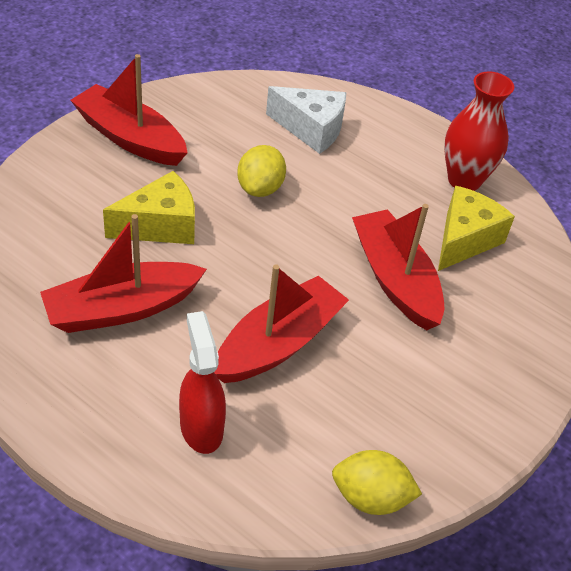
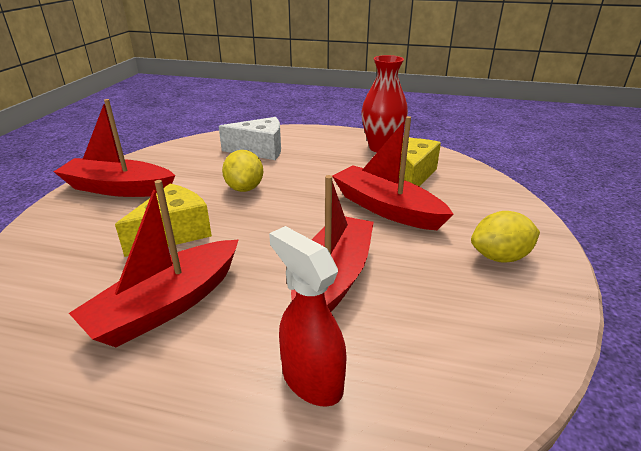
camera: 20 degrees left, 15 degrees down
yellow lemon [332,450,422,515] -> yellow lemon moved to [471,211,540,263]

